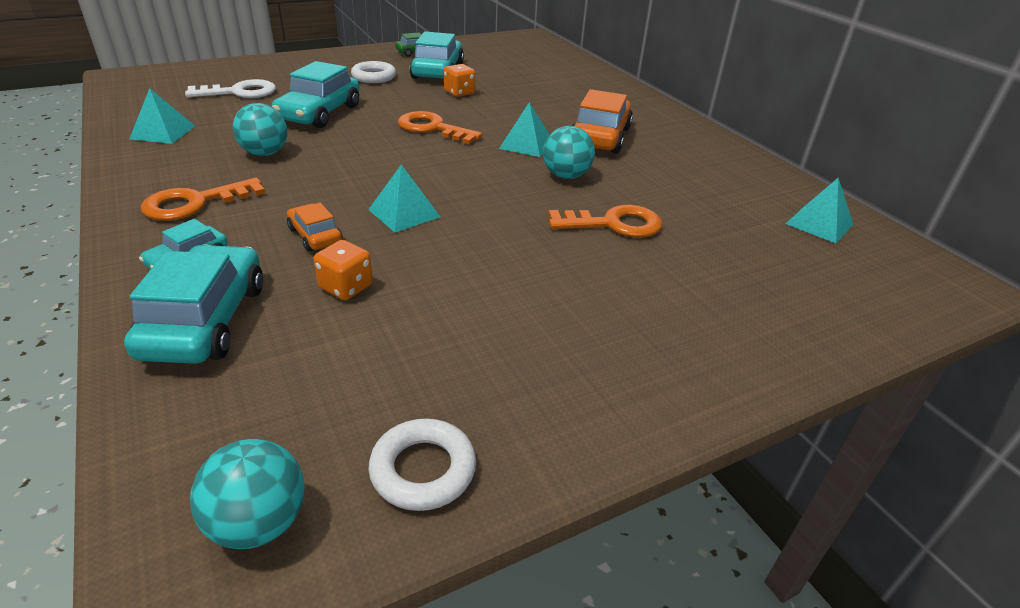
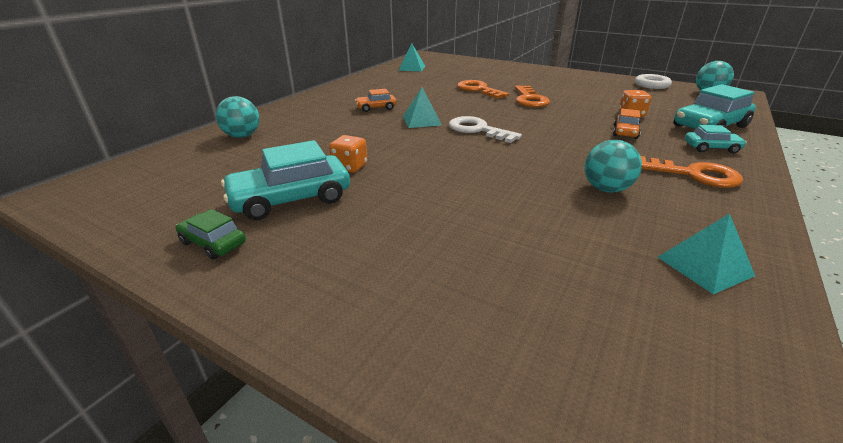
camera: 120 degrees left, 5 degrees down
white key [185,79,276,98] -> white key moved to [449,116,522,143]
turquoise car [272,61,359,128] -> none
white ring [351,61,396,83] -> none
turquoise pyramid [368,164,440,233] -> none
orange key [398,111,482,144] -> orange key moved to [515,85,550,107]
turquoise ball [543,126,595,179] -> turquoise ball moved to [215,96,260,138]
orange car [572,89,633,154] -> orange car [355,89,397,112], size x0.53

